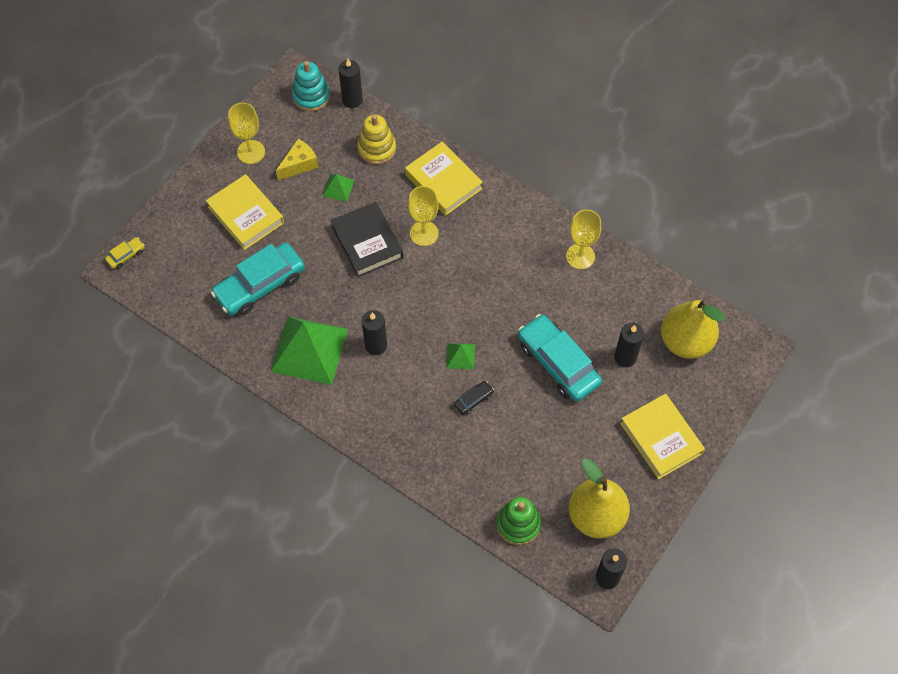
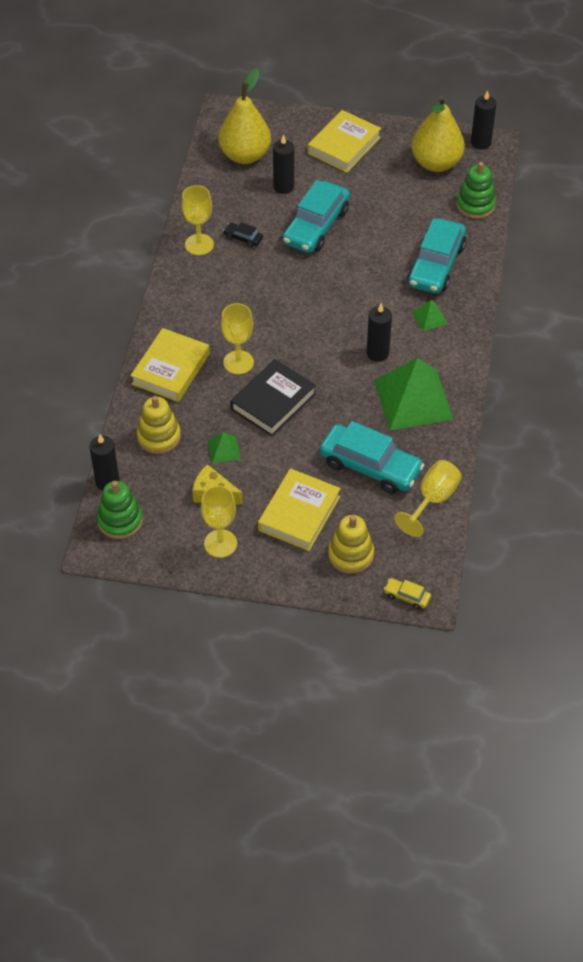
camera: 115 degrees left, 10 degrees down
turquoise stacking toy [292,61,330,112] -> green stacking toy [97,481,143,539]
green pyramid [446,343,475,369] -> green pyramid moved to [412,300,448,331]
black car [454,381,494,415] -> black car moved to [223,222,263,248]
none -> yellow stacking toy [328,515,374,574]
none -> yellow goblet [394,460,462,537]
none -> turquoise car [408,218,466,294]

